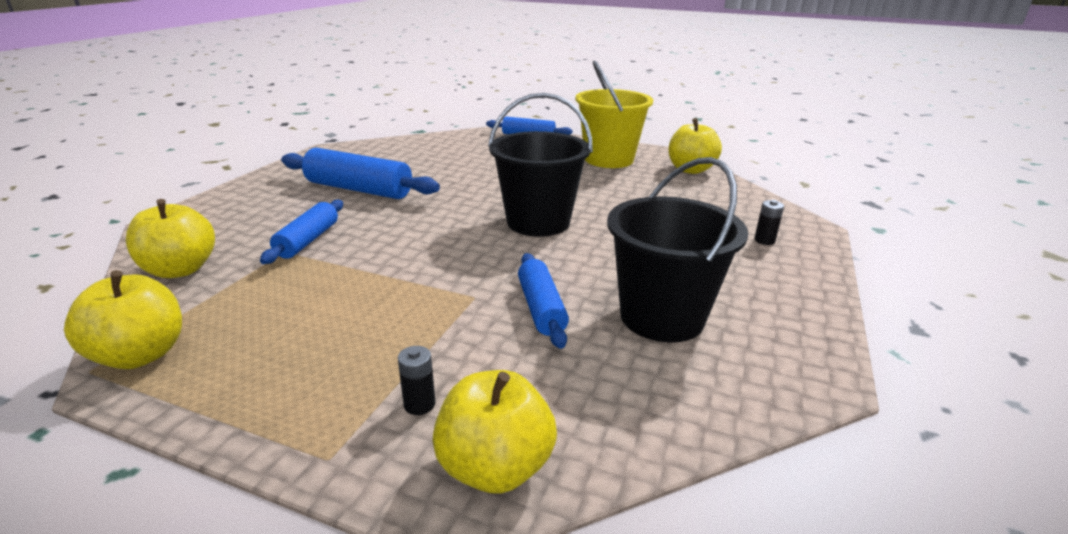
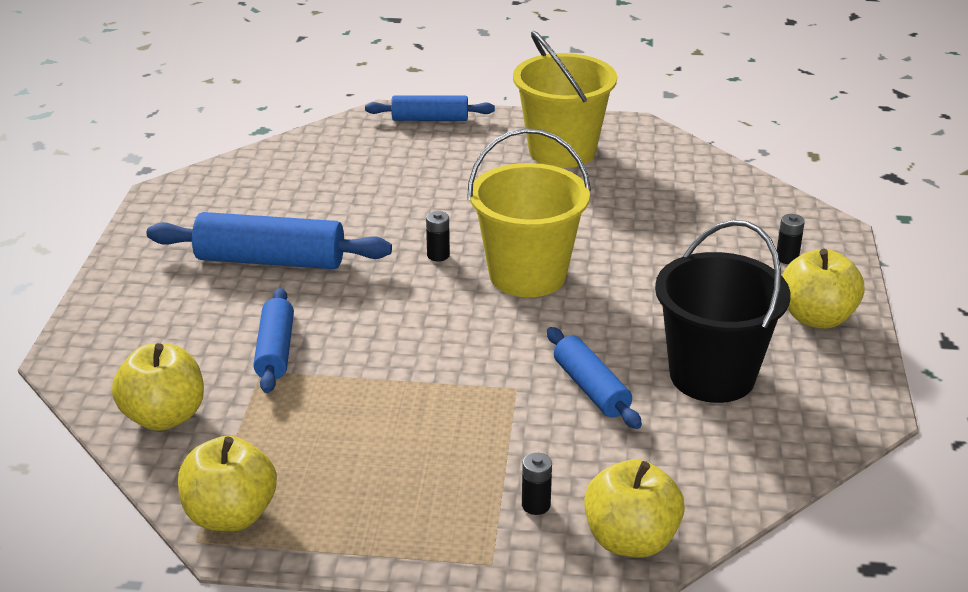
camera: 15 degrees left, 5 degrees up
black bucket [488,93,593,237] -> yellow bucket [467,128,591,297]
yellow apple [669,118,722,174] -> yellow apple moved to [782,249,864,329]
none -> black battery [426,211,450,261]

